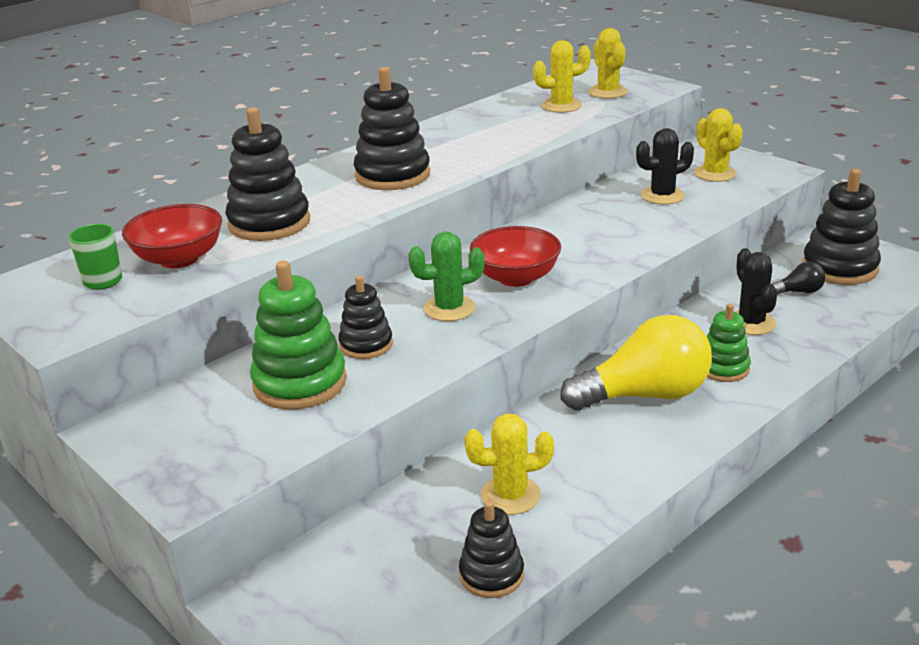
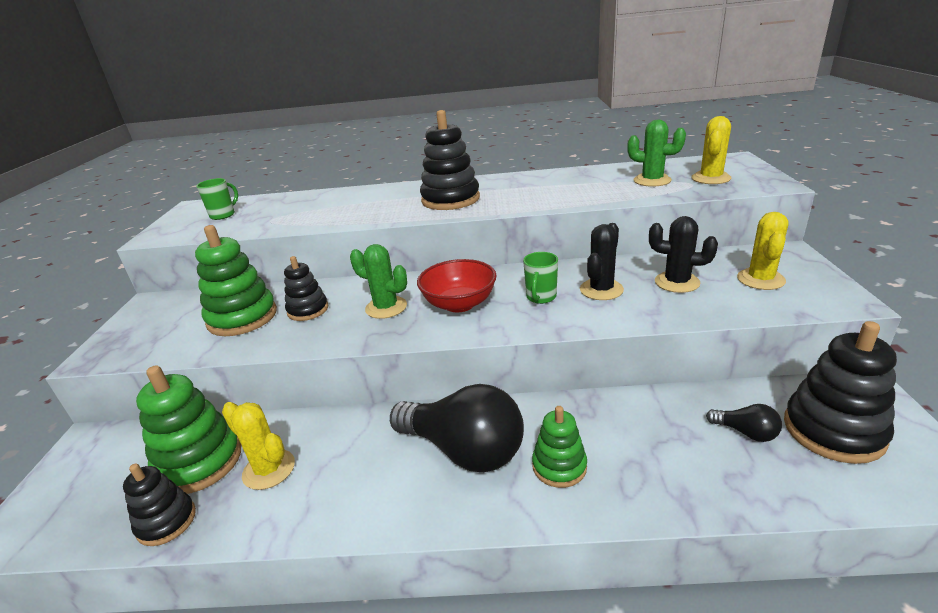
camera: 45 degrees right, 0 degrees up
red bowl [122,204,222,268] -> none
black stacking toy [225,107,310,241] -> none
yellow cactus [533,40,591,113] -> green cactus [627,120,686,187]
yellow light bulb [561,315,712,410] -> black light bulb [390,384,524,472]
black cactus [734,248,778,335] -> black cactus moved to [580,223,624,300]
none -> green stacking toy [136,365,241,494]
none -> green mug [523,252,558,304]

